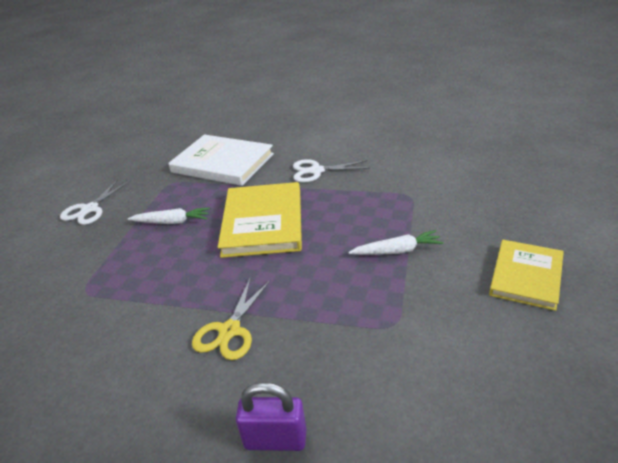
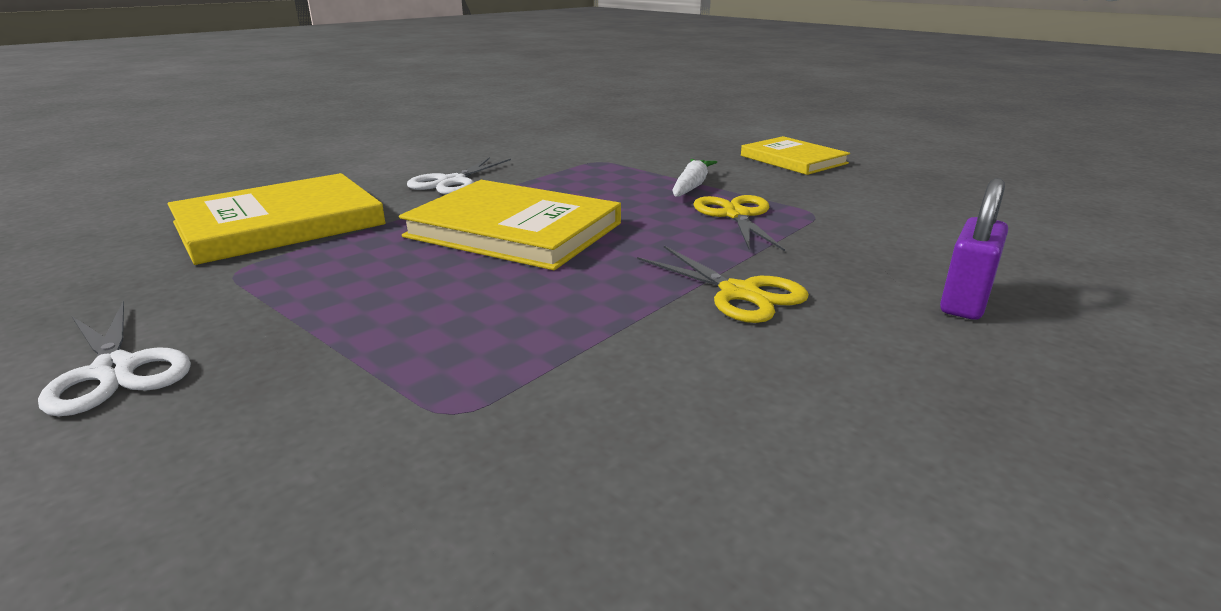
camera: 65 degrees left, 10 degrees down
white carrot [128,207,210,224] -> none
white book [168,135,274,186] -> yellow book [168,173,386,265]
none -> yellow scissors [693,195,785,251]

